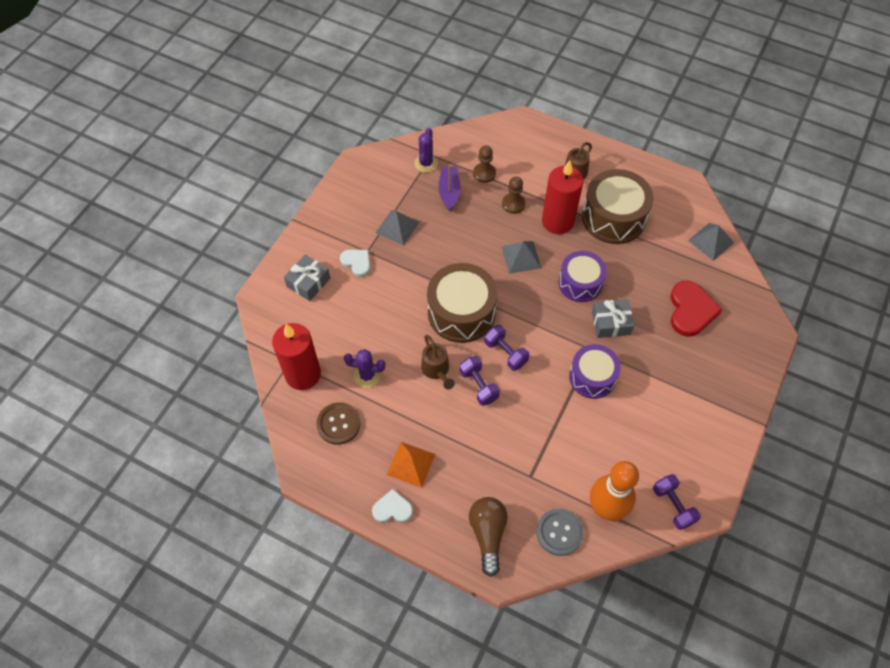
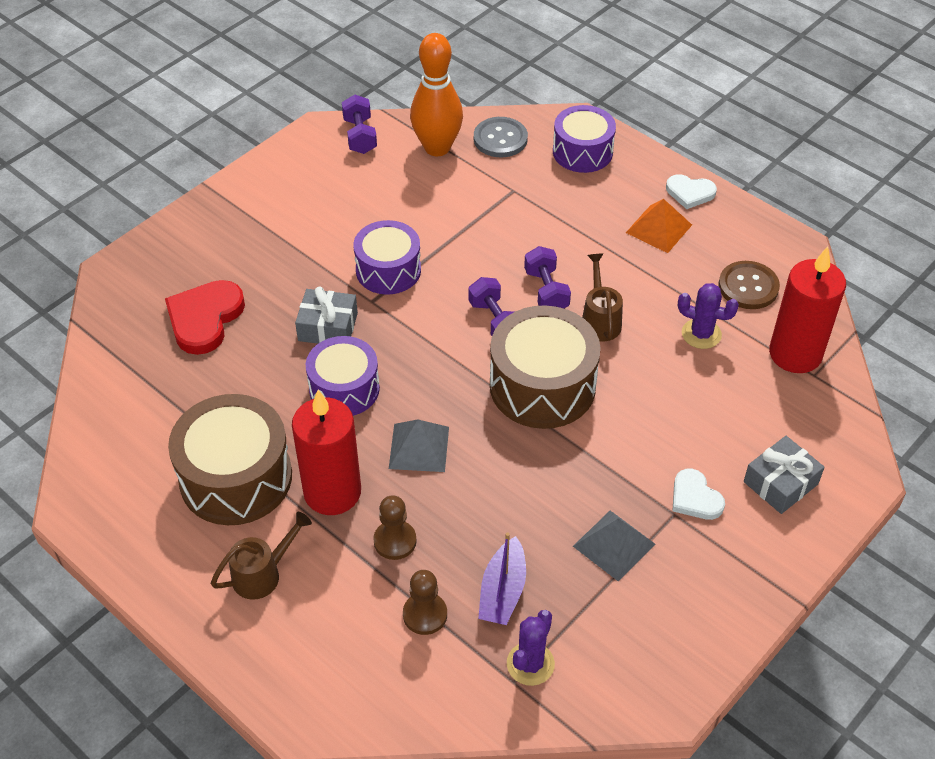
camera: 165 degrees left, 10 degrees down
brown light bulb [469,497,508,577] -> purple drum [553,105,616,173]
grey pyramid [688,223,734,261] -> none

